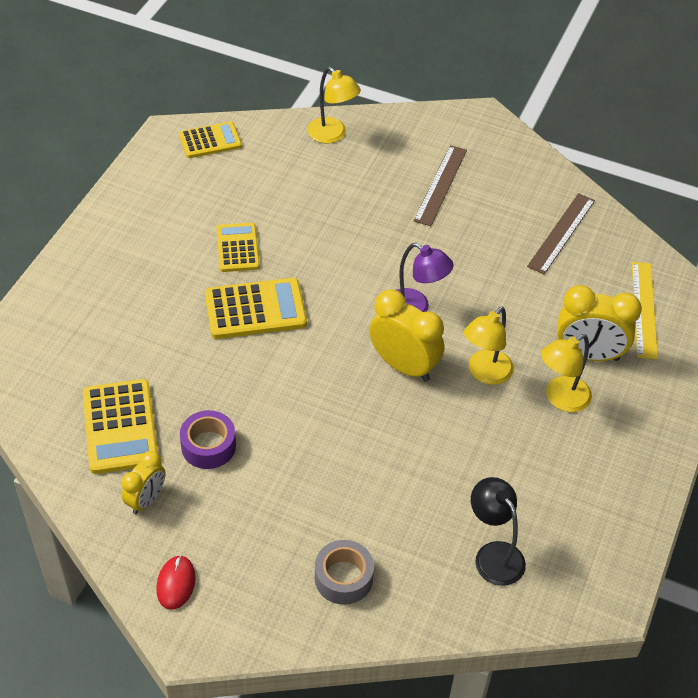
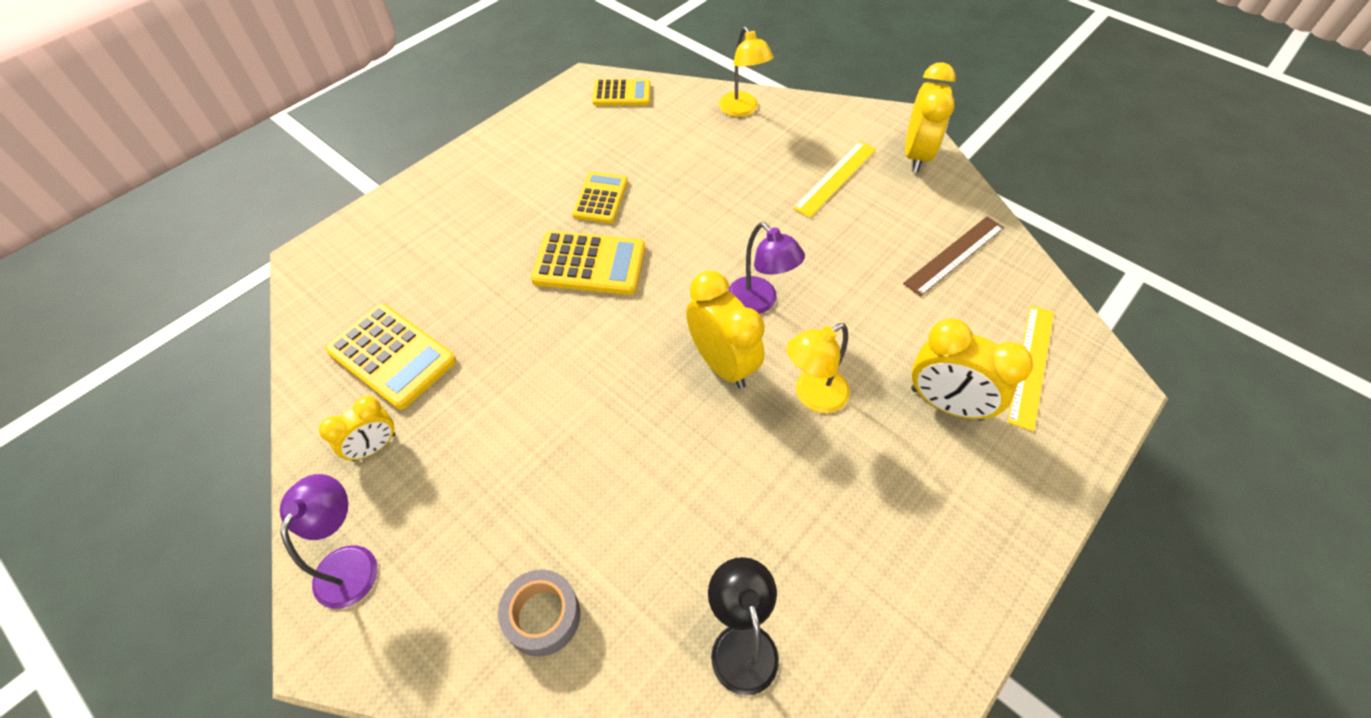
camera: 20 degrees right, 5 degrees up
yellow calculator [83,379,158,474] -> yellow calculator turned 60 degrees counterclockwise [325,304,456,410]
red mouse [156,555,196,610] -> purple lamp [280,474,377,609]
purple tape [180,410,236,469] -> none
brown ruler [413,145,467,226] -> yellow ruler [793,141,876,218]
yellow lamp [541,334,592,412] -> none
none -> yellow clock [905,62,956,172]

